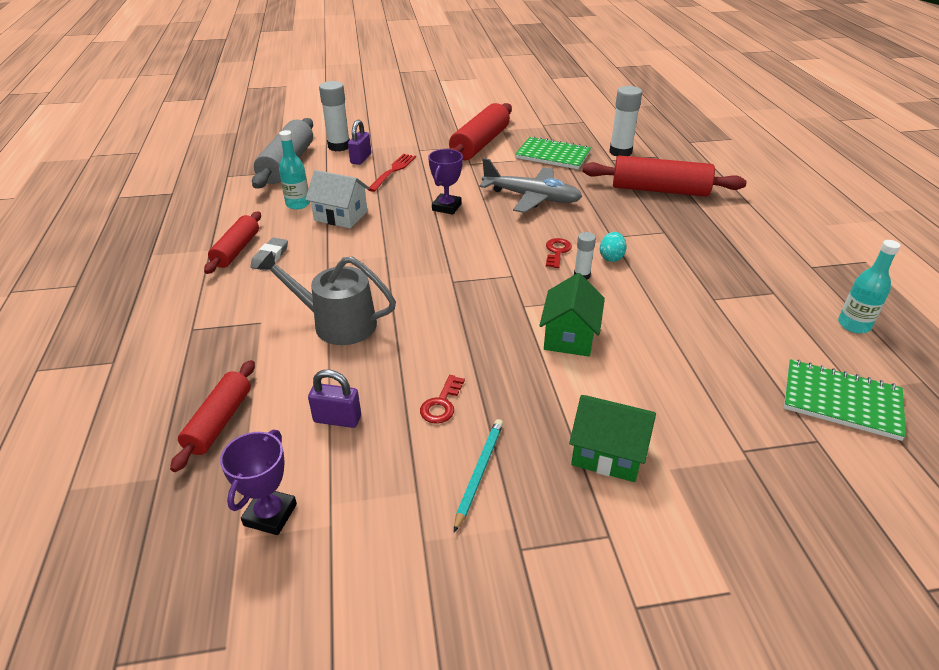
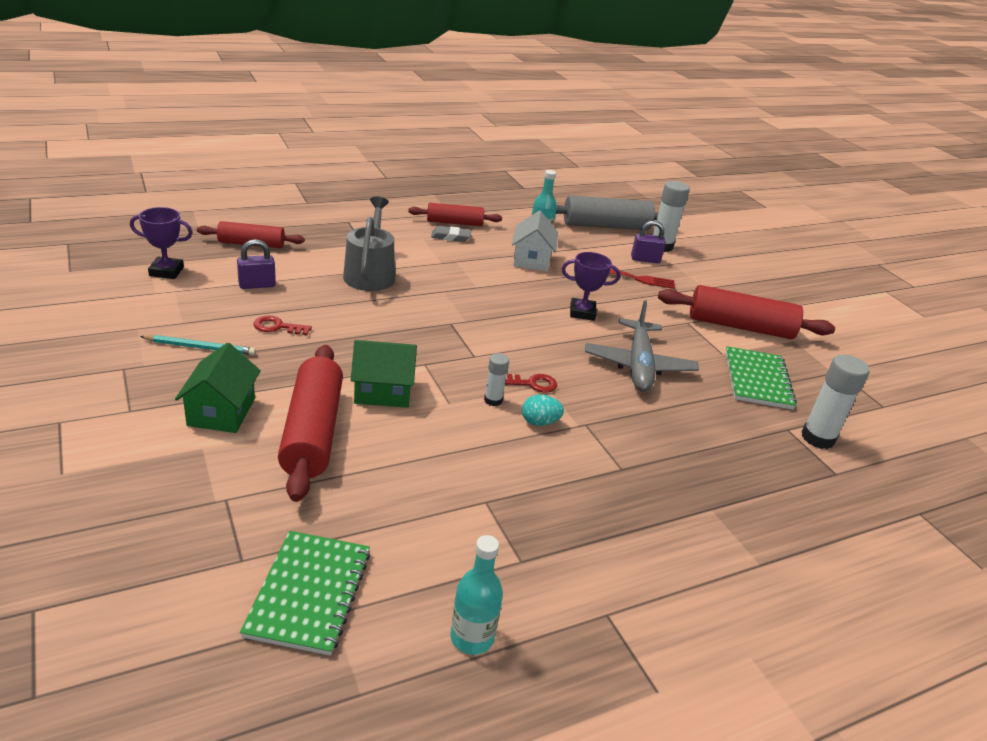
camera: 70 degrees right, 5 degrees down
purple padlock [308,370,361,428] -> purple padlock turned 75 degrees clockwise [237,239,276,289]
red rolling pin [582,156,747,197] -> red rolling pin moved to [278,345,343,502]

